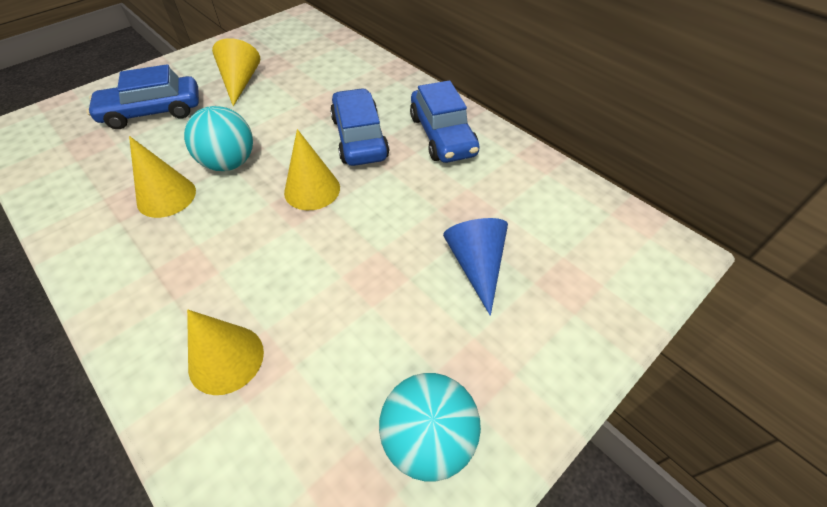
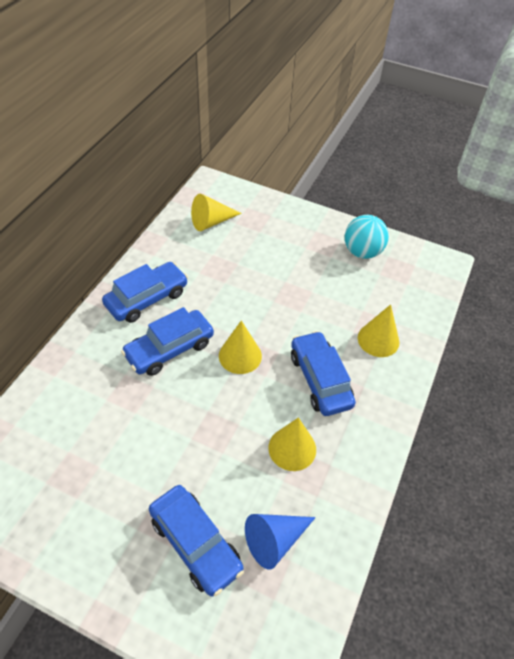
camera: 115 degrees left, 0 degrees up
turquoise ball [184,106,253,171] -> none
yellow cone [212,38,260,106] -> yellow cone moved to [191,194,242,231]
blue cone [443,218,508,316] -> blue cone moved to [245,514,316,569]
none -> blue car [291,331,356,416]

